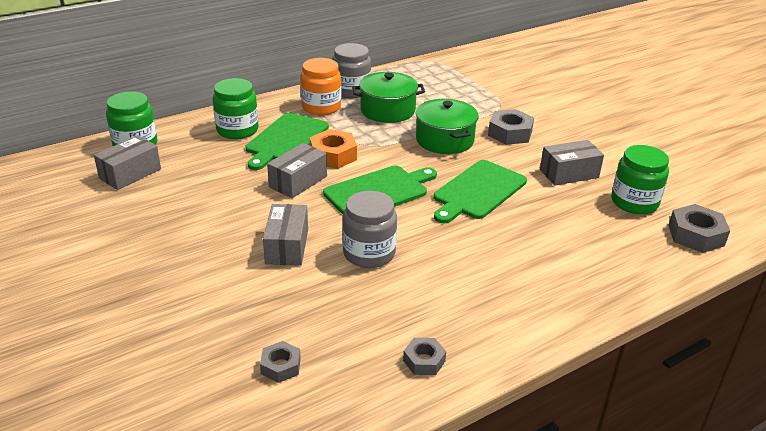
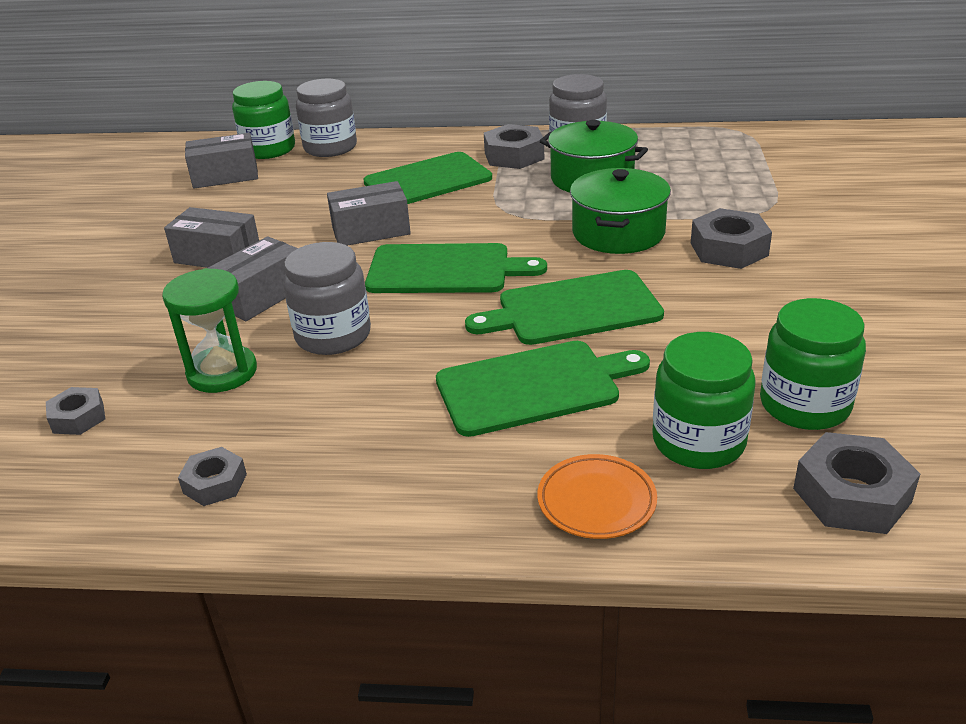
camera: 40 degrees right, 0 degrees up
green jar [213,78,258,139] -> green jar moved to [652,332,756,469]
orange jar [300,58,342,115] -> grey nut [484,124,544,169]
orange nut [310,129,357,169] -> none
grey box [540,140,604,186] -> grey box moved to [164,207,259,268]
none -> green hourglass [162,268,257,393]
none -> grey jar [296,79,357,157]
none -> green cutting board [436,341,650,437]
none -> orange plate [537,454,657,539]

